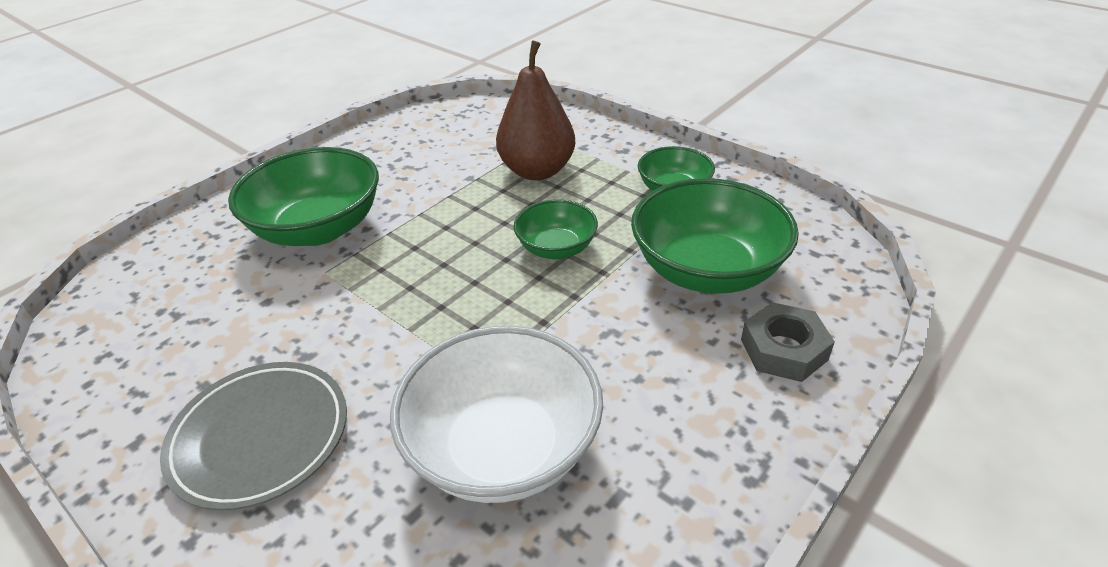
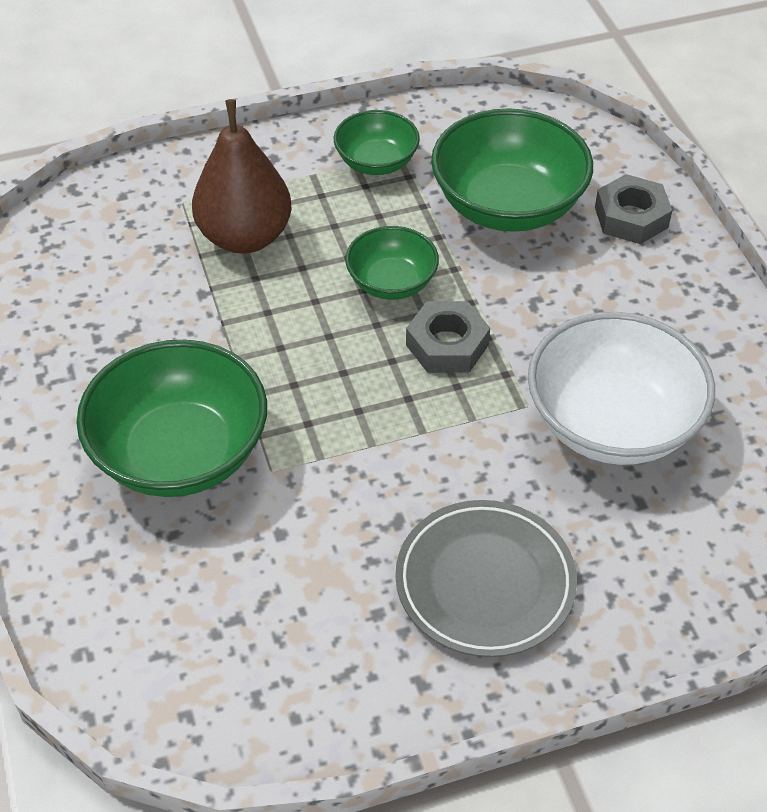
camera: 60 degrees left, 10 degrees up
none -> grey nut [406,301,490,373]

